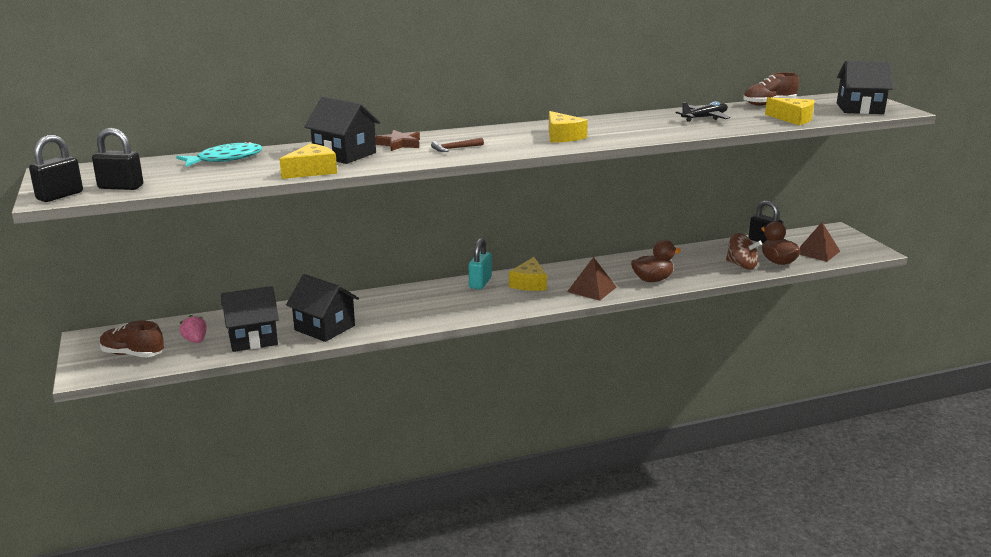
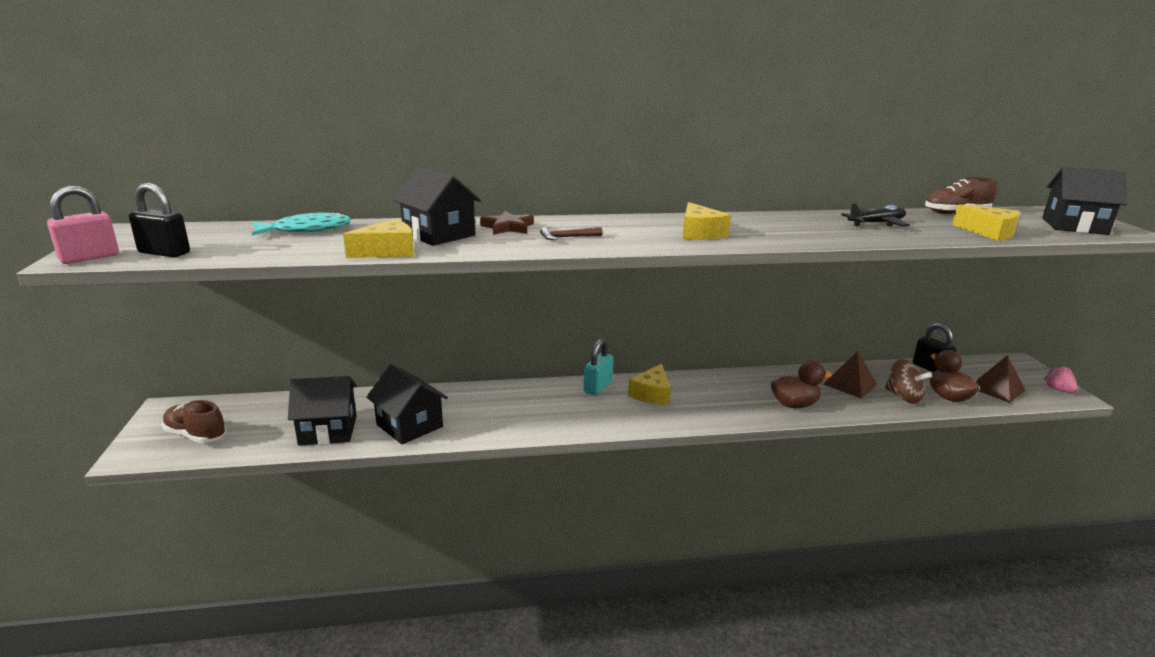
camera: 10 degrees right, 0 degrees up
black padlock [29,135,83,202] -> pink padlock [47,186,119,264]
pink strawberry [179,315,207,343] -> pink strawberry moved to [1044,365,1078,393]
brown pyramid [567,257,616,301] -> brown pyramid moved to [823,351,878,399]

